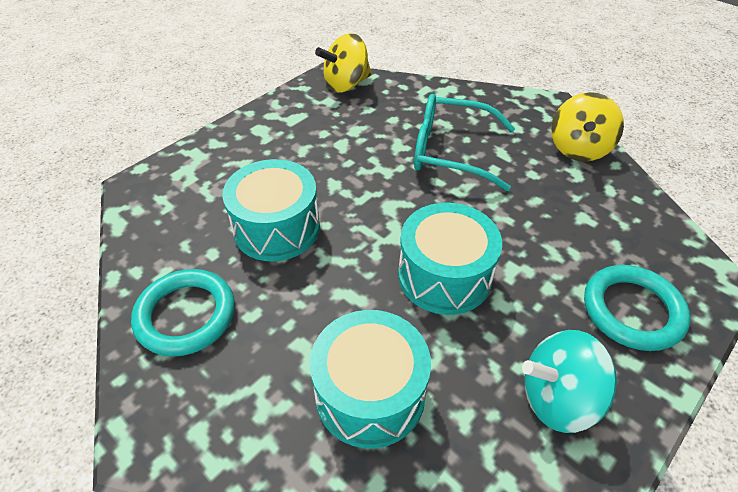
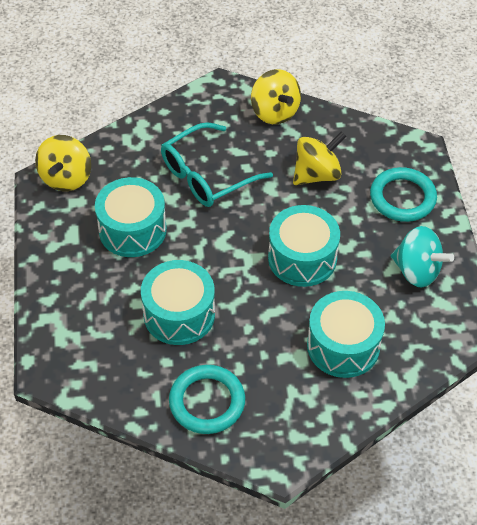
camera: 50 degrees left, 5 degrees up
turquoise spinning top [522,330,617,433] -> turquoise spinning top turned 90 degrees counterclockwise [391,226,454,287]
none -> turquoise drum [95,177,167,257]
none -> yellow spinning top [293,131,347,185]

